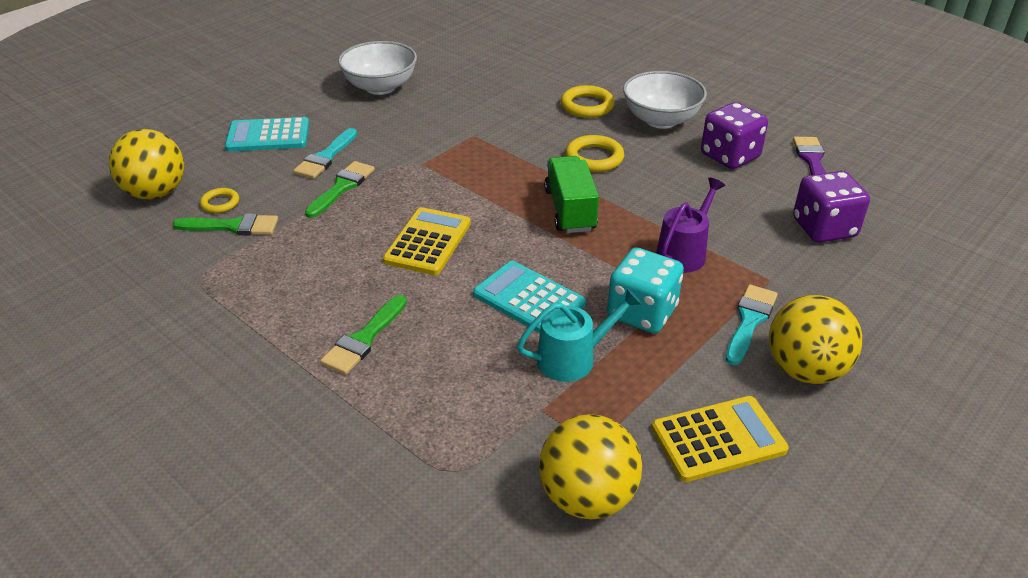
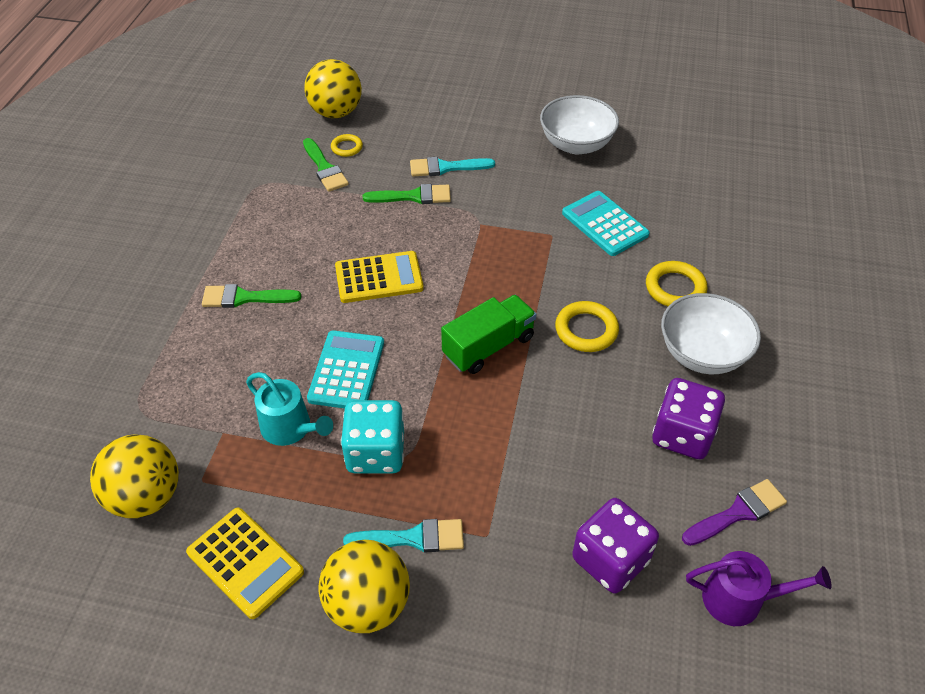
camera: 60 degrees right, 10 degrees up
turquoise calculator [225,117,309,152] -> turquoise calculator moved to [562,191,650,256]
purple watering can [656,178,725,273] -> purple watering can moved to [686,551,831,626]

